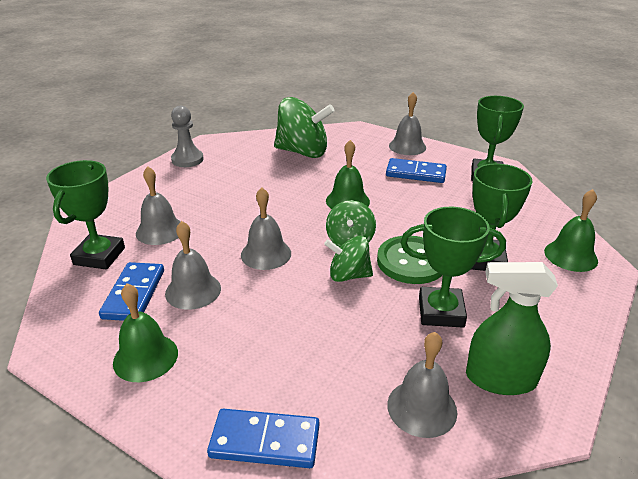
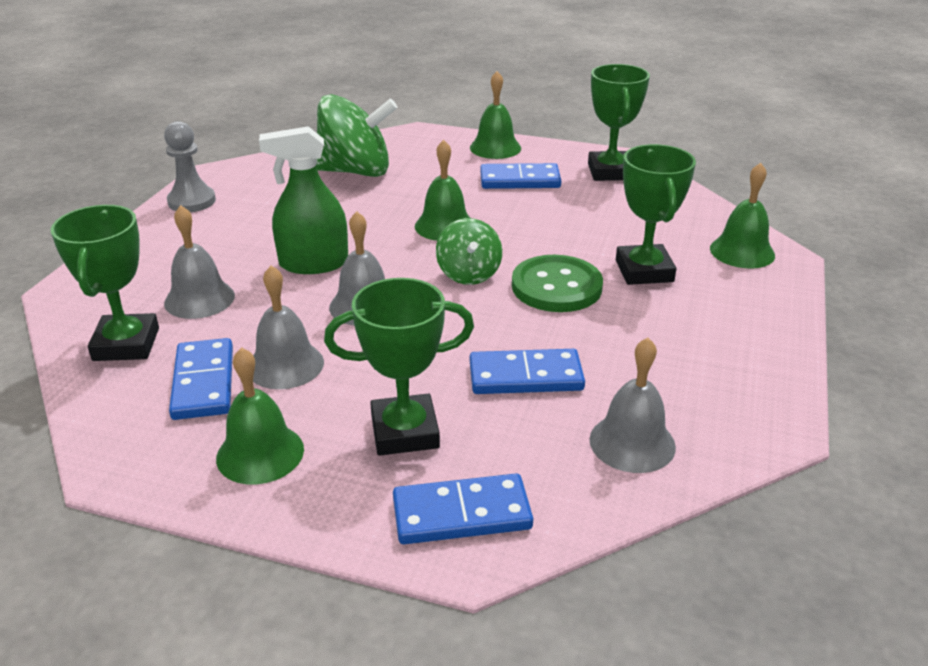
camera: 15 degrees left, 0 degrees up
green spinning top [324,236,373,282] -> none
grey bell [389,92,426,155] -> green bell [470,71,521,159]
green trophy [401,207,506,328] -> green trophy moved to [324,278,474,456]
green spray bottle [466,262,558,395] -> green spray bottle moved to [259,126,348,274]
none -> blue domino [470,349,585,394]

